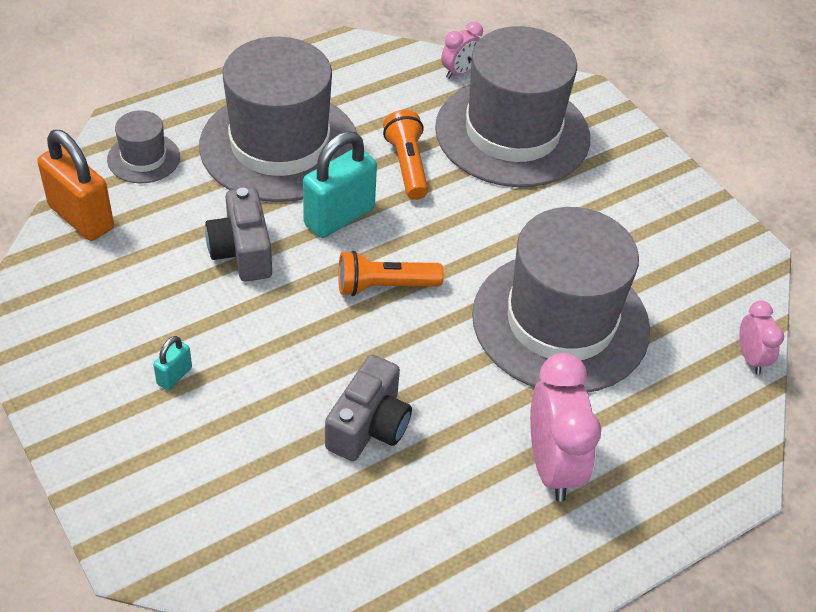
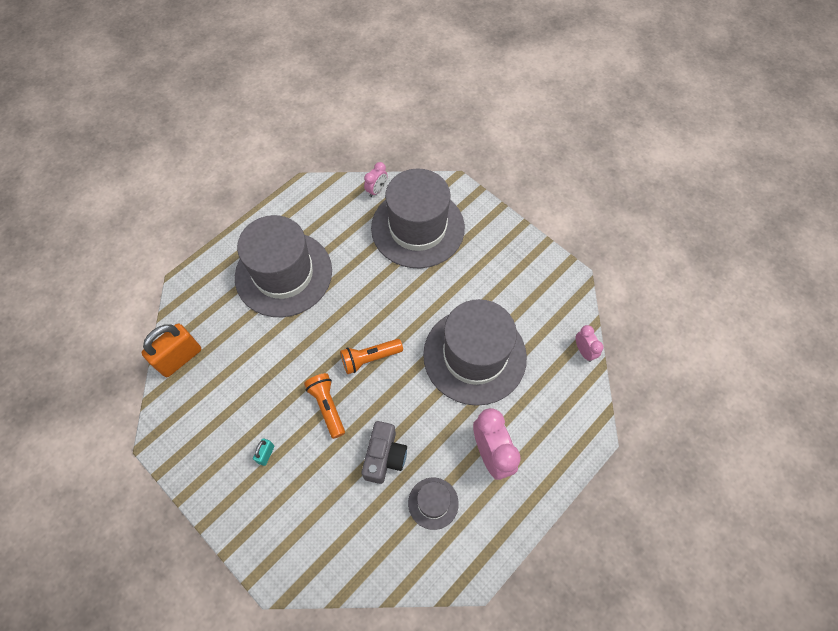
camera: 10 degrees left, 15 degrees up
orange padlock [37,130,114,241] -> orange padlock turned 75 degrees counterclockwise [141,323,201,377]
grey hat [107,110,180,183] -> grey hat moved to [408,477,459,530]
grey camera [205,188,272,282] -> none
turquoise padlock [303,131,377,238] -> none
orange flashlight [383,110,428,200] -> orange flashlight moved to [304,373,345,439]

